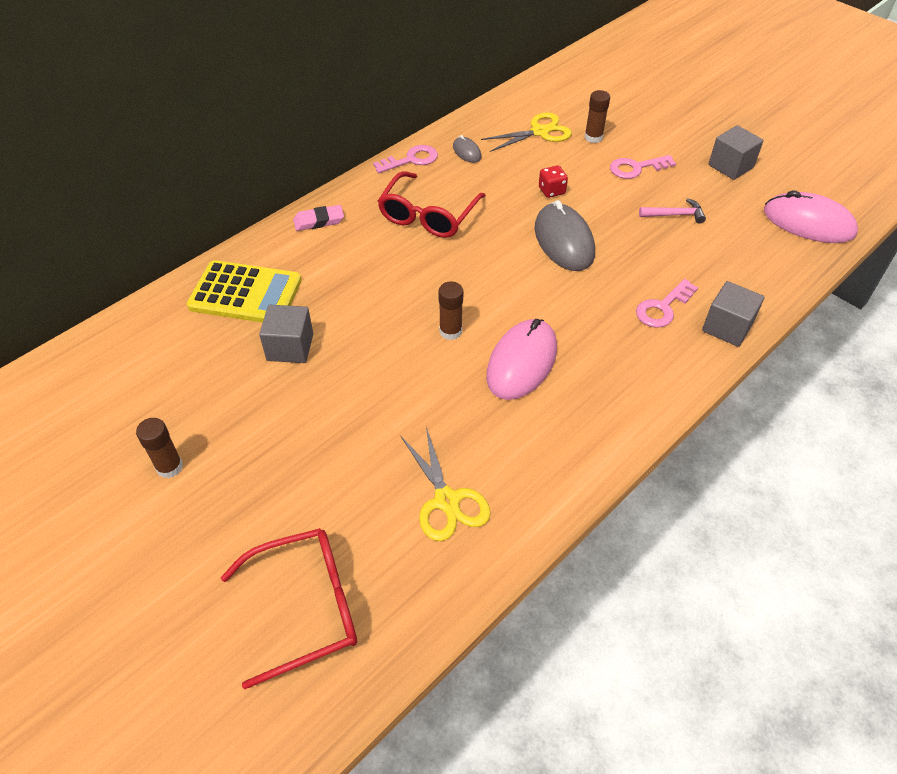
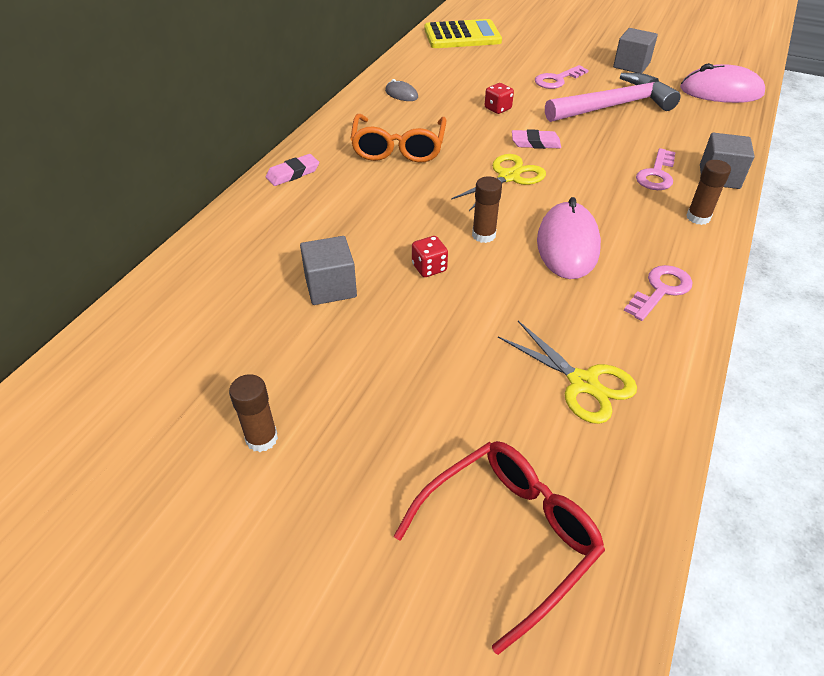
camera: 20 degrees left, 5 degrees down
yellow calculator [187,260,302,323] -> yellow calculator moved to [424,19,502,48]
pink key [373,145,438,173] -> pink key moved to [624,265,693,321]
red glasses [378,171,486,238] -> orange glasses [351,114,447,163]
yellow scissors [481,113,572,152] -> yellow scissors moved to [451,154,546,211]
grey mouse [535,200,595,271] -> pink eraser [512,129,561,149]
brown glue stick [585,90,610,143] -> brown glue stick moved to [687,160,731,225]
pink hammer [639,198,706,224] -> pink hammer [545,73,681,122], size x2.25
none -> red dice [412,236,448,277]

